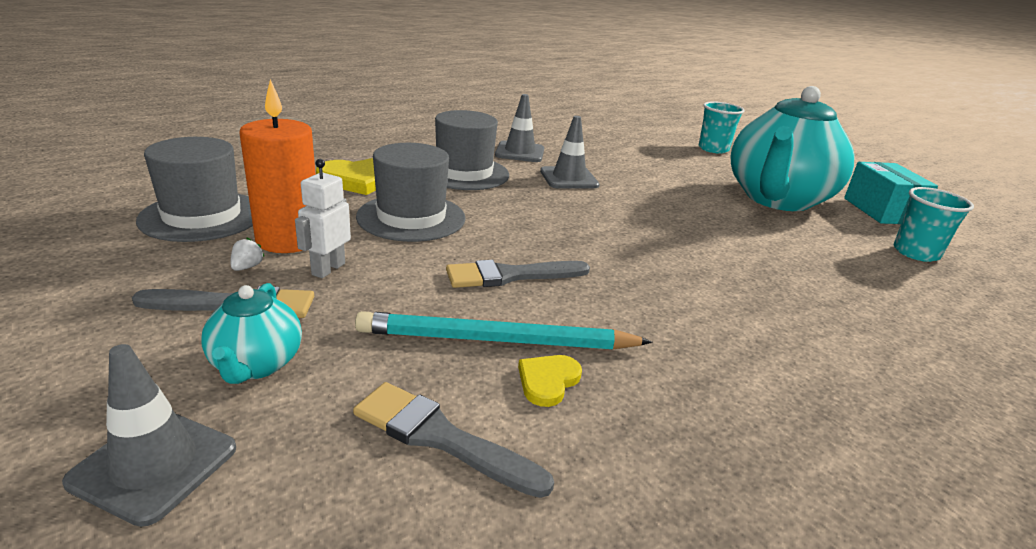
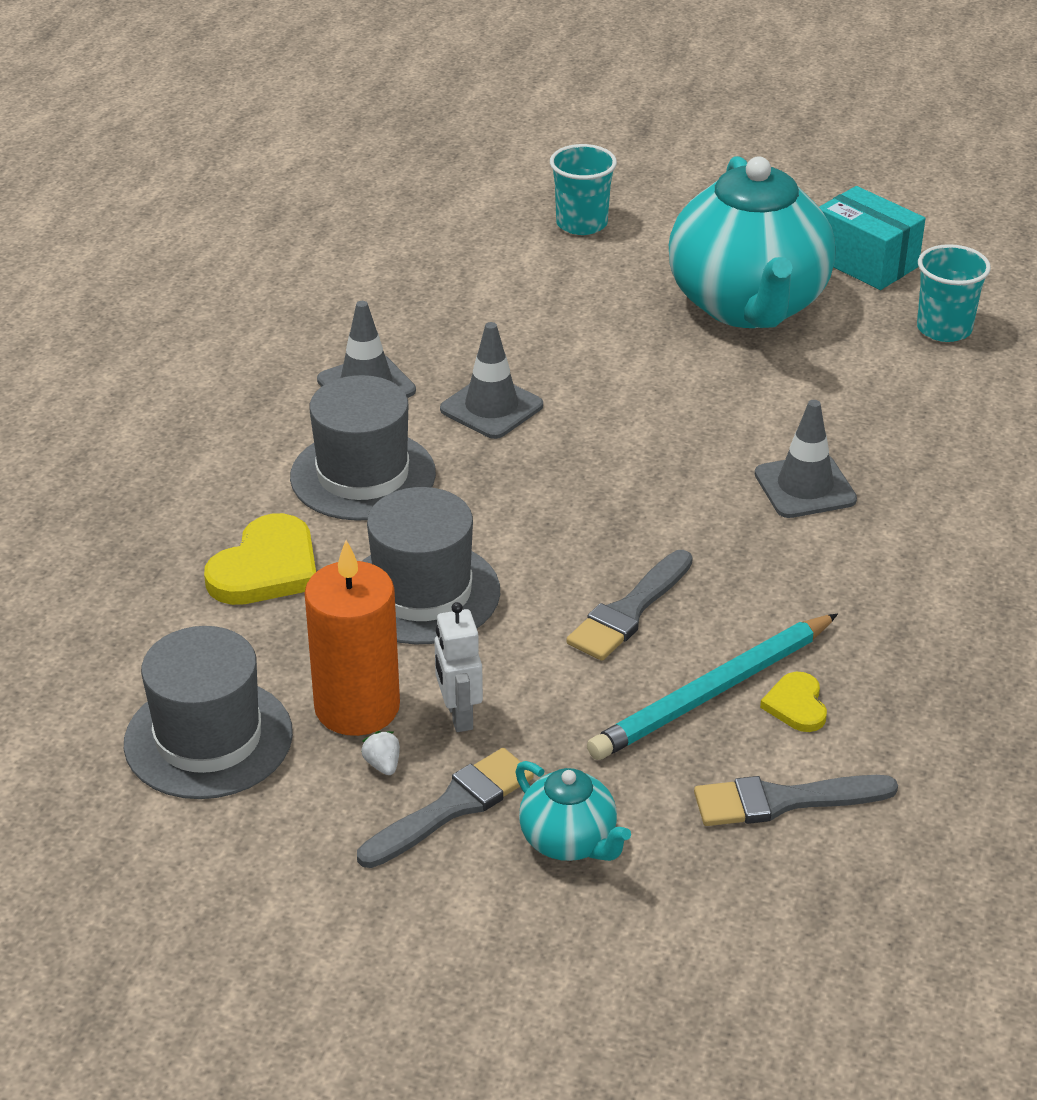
camera: 35 degrees left, 10 degrees up
grey traffic cone [62,344,236,527] -> grey traffic cone moved to [755,400,857,518]

